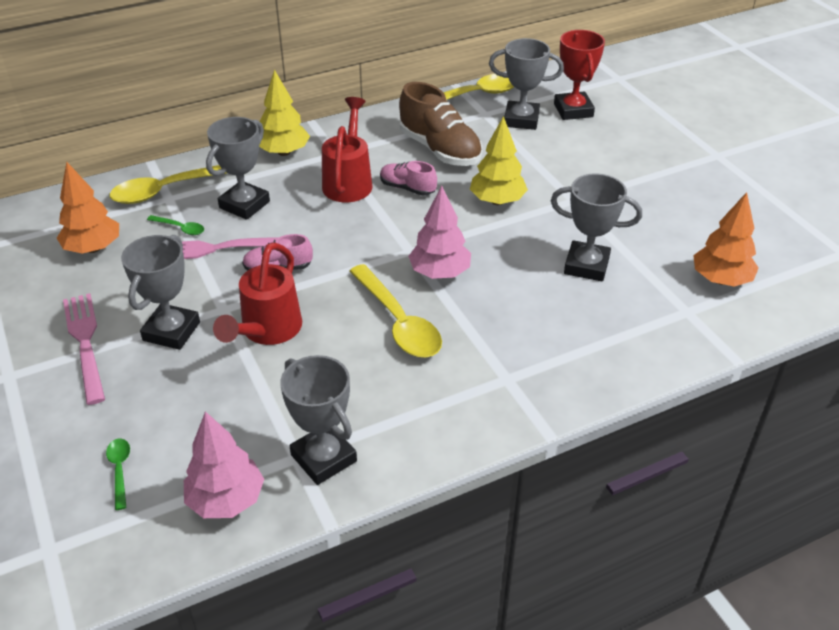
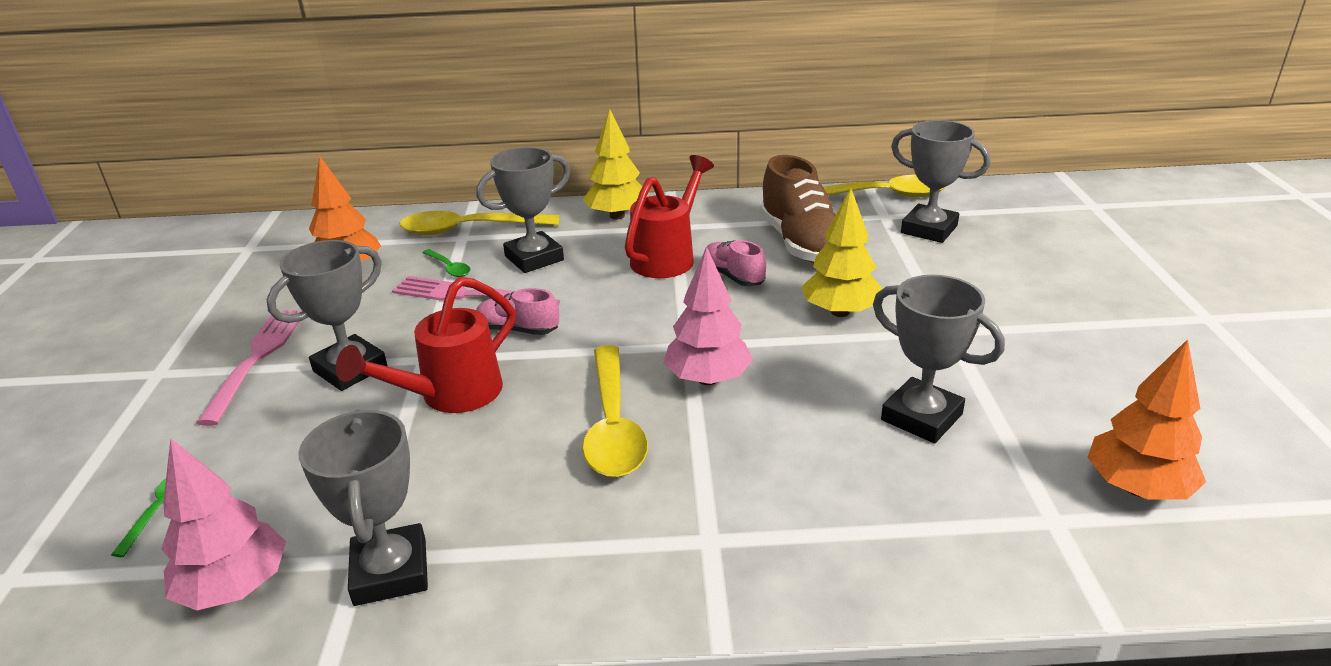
camera: 25 degrees right, 10 degrees down
red trophy [554,30,605,120] -> none

